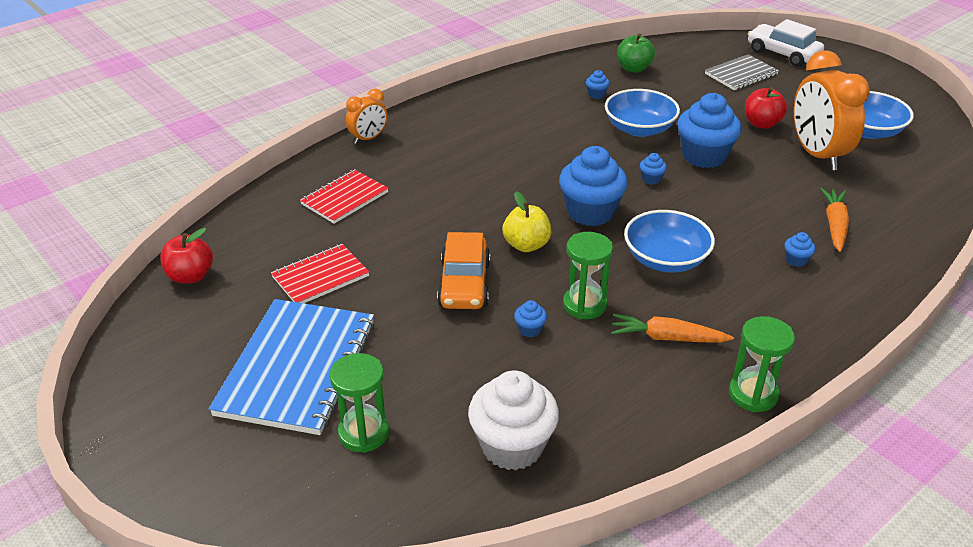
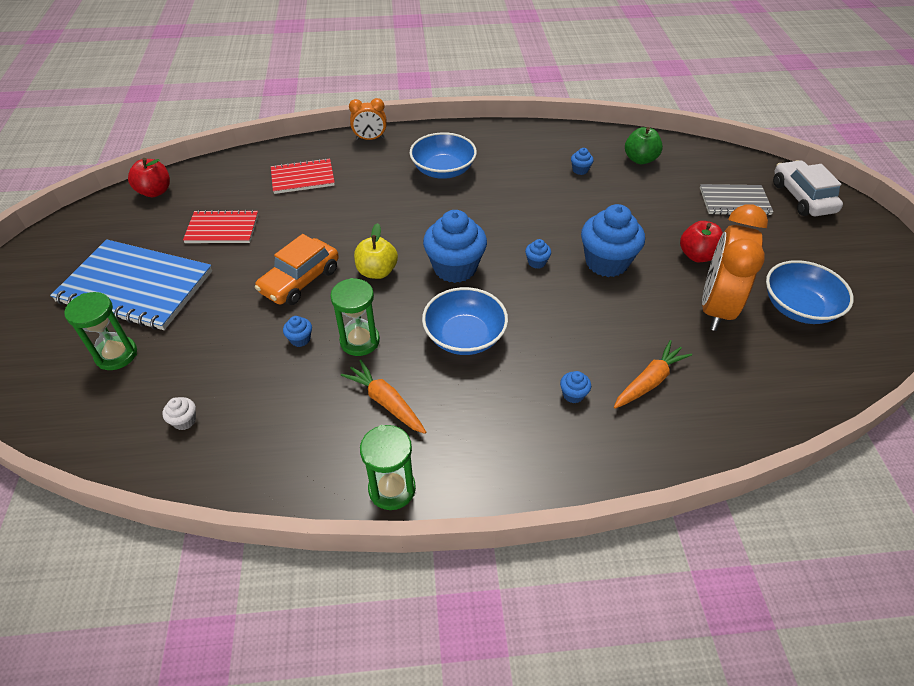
camera: 35 degrees right, 10 degrees up
blue notebook [209,299,375,435] -> blue notebook turned 60 degrees clockwise [50,239,212,330]
white cupcake [468,370,559,470] -> white cupcake [162,397,196,430], size x0.42
blue bowl [605,89,680,137] -> blue bowl moved to [409,132,477,179]

